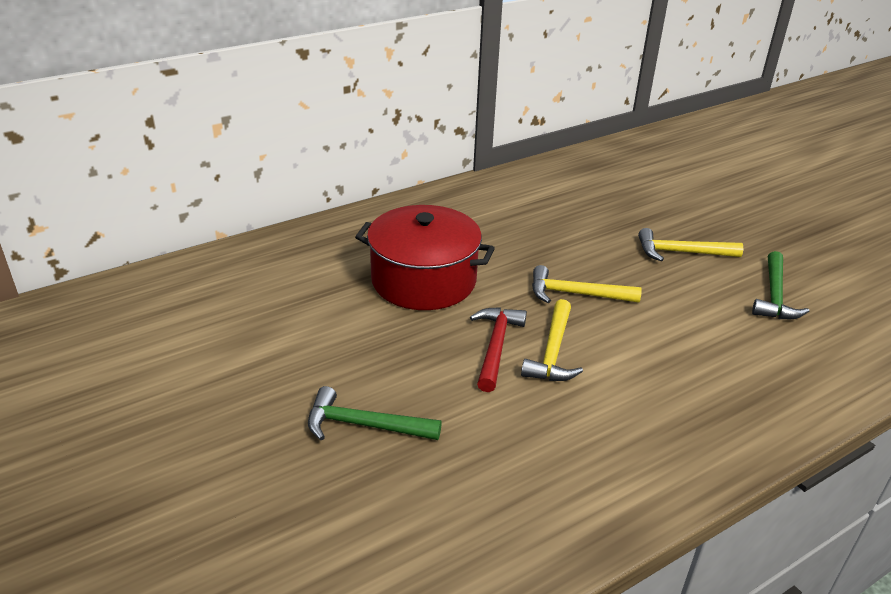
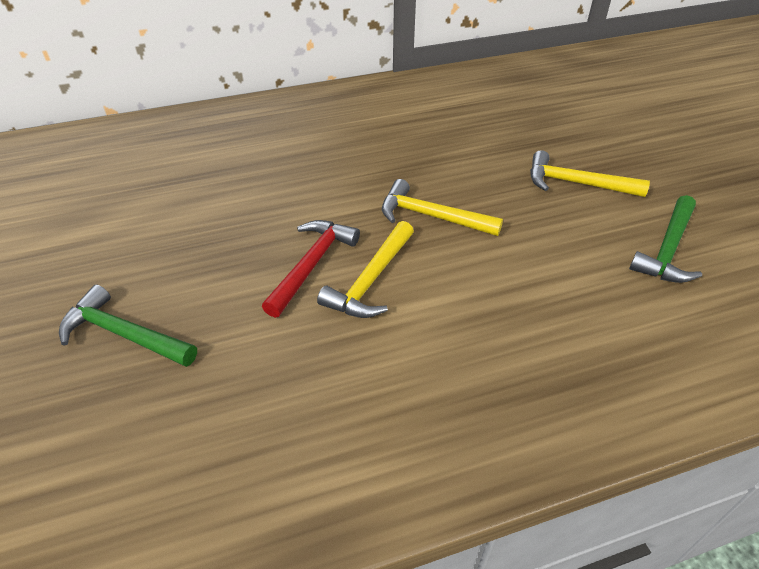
camera: 15 degrees right, 10 degrees up
red pot [355,205,495,310] -> none

